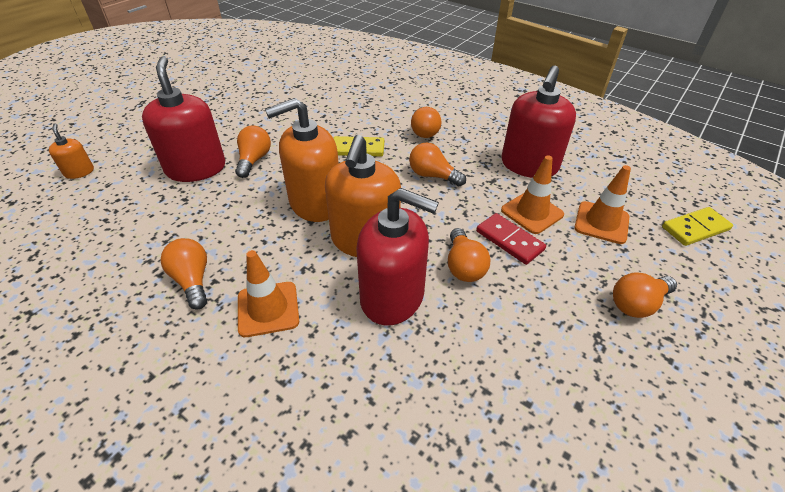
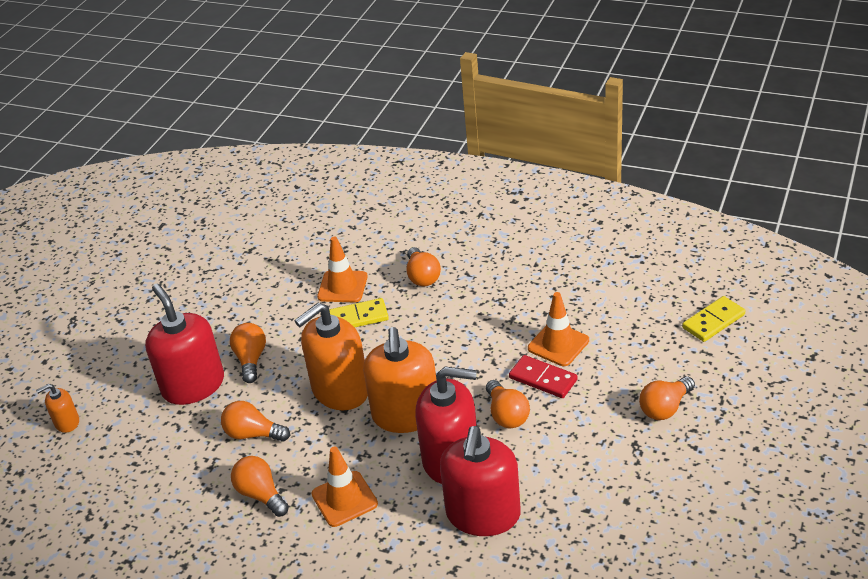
camera: 10 degrees left, 5 degrees down
orange soap dispenser [49,123,94,179] -> orange soap dispenser turned 75 degrees counterclockwise [36,384,79,433]
orange light bulb [409,143,466,186] -> orange light bulb moved to [221,401,290,442]
red soap dispenser [501,65,576,178] -> red soap dispenser moved to [440,426,521,536]
orange traffic cone [574,165,631,244] -> orange traffic cone moved to [317,237,368,302]

